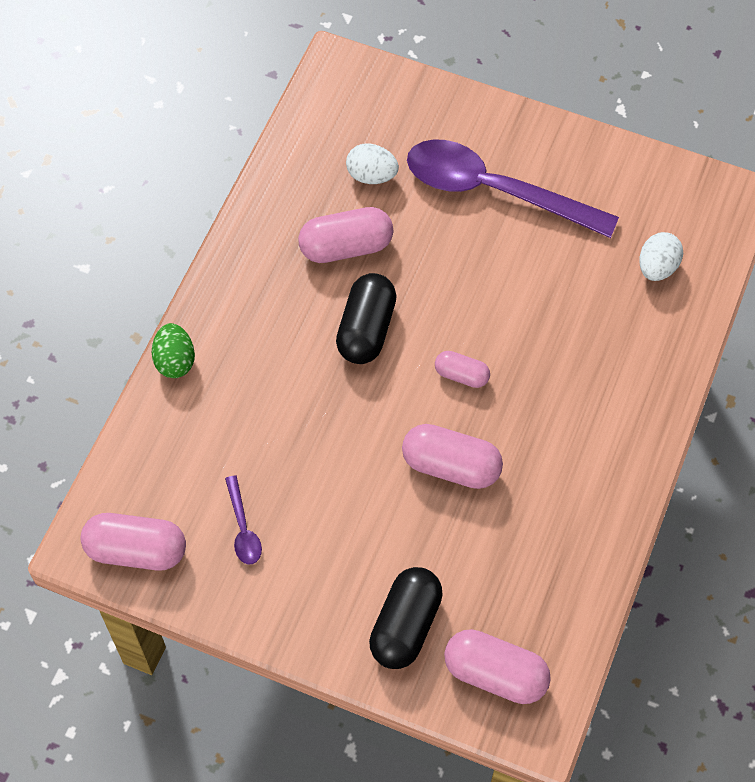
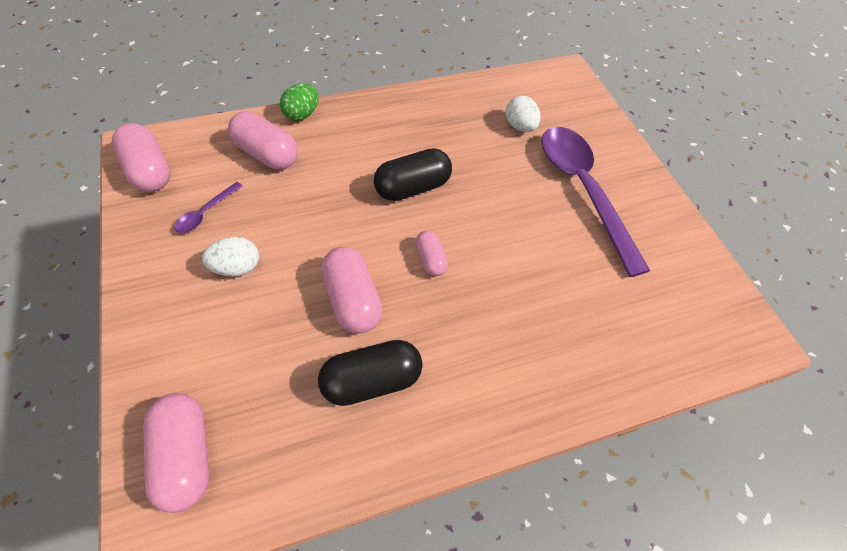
camera: 45 degrees right, 5 degrees down
pink capsule [298,207,393,263] -> pink capsule moved to [228,111,298,170]
black capsule [369,567,443,669] -> black capsule moved to [318,340,423,406]
white egg [639,232,683,281] -> white egg moved to [202,237,259,276]

